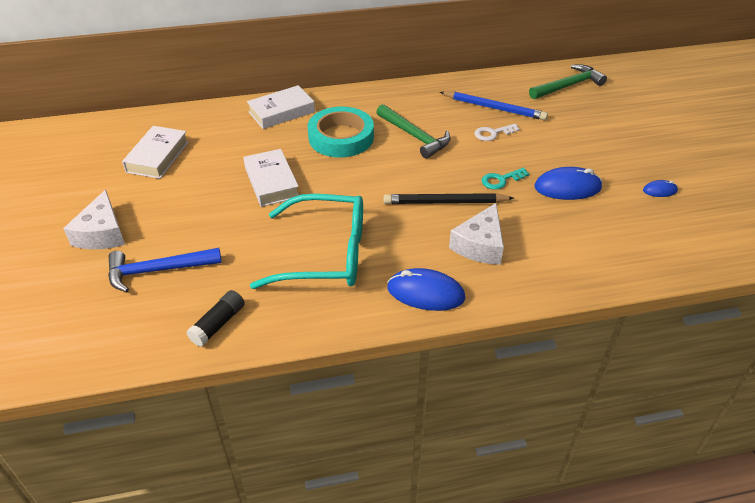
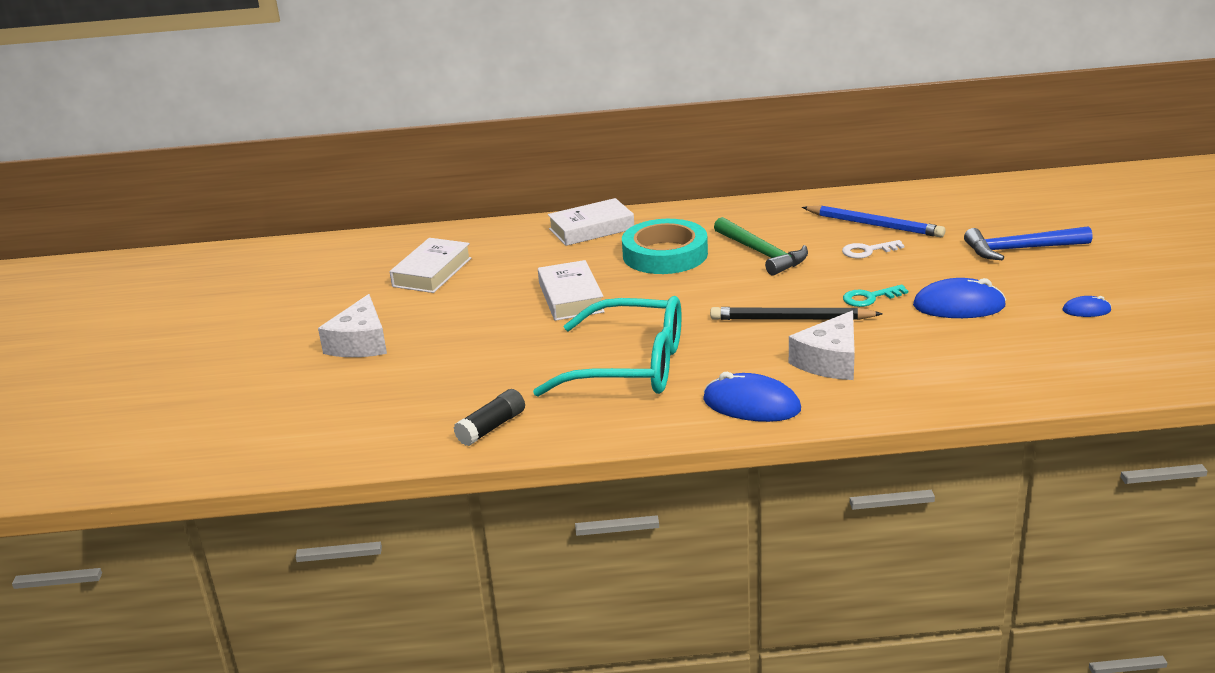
camera: 10 degrees right, 15 degrees down
blue hammer [108,248,222,292] -> blue hammer moved to [964,226,1092,260]
green hammer [529,64,607,99] -> none

